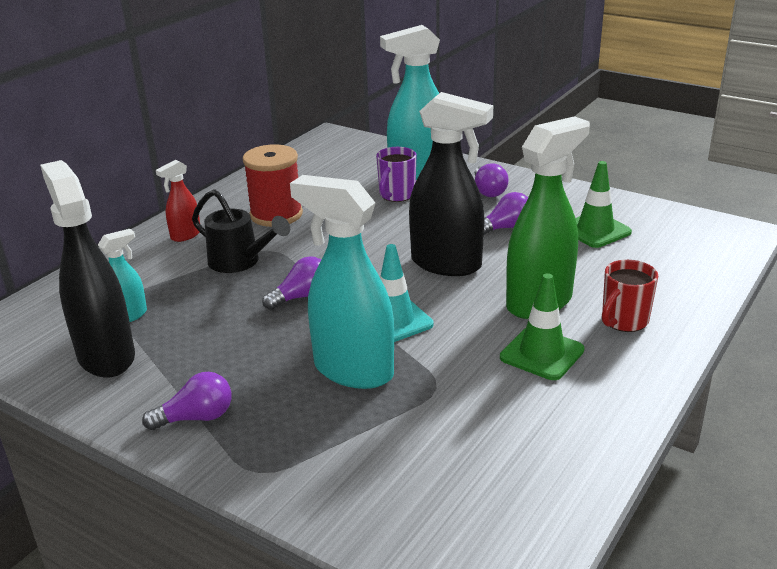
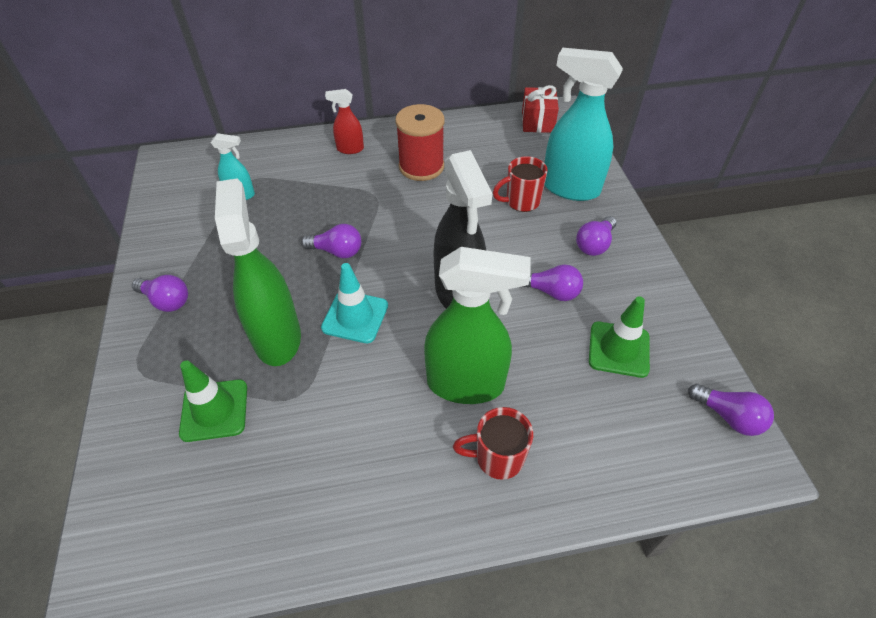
camera: 45 degrees right, 20 degrees up
black spray bottle [40,160,135,378] -> none
black watering can [192,189,290,273] -> none
turquoise spray bottle [290,175,394,389] -> green spray bottle [215,178,301,366]
purple mug [376,147,417,202] -> red mug [493,156,548,212]
green traffic cone [500,273,584,380] -> green traffic cone moved to [179,360,247,442]
none -> red gift [522,85,559,133]
none -> purple light bulb [688,383,774,436]

